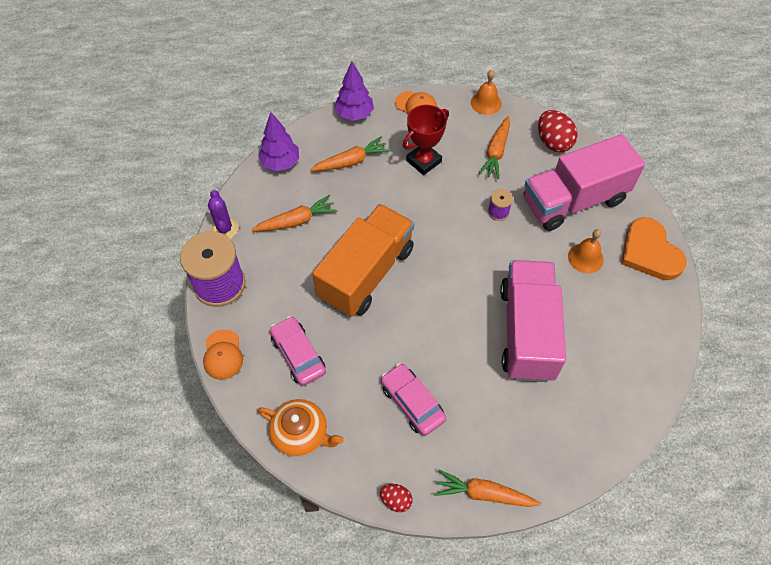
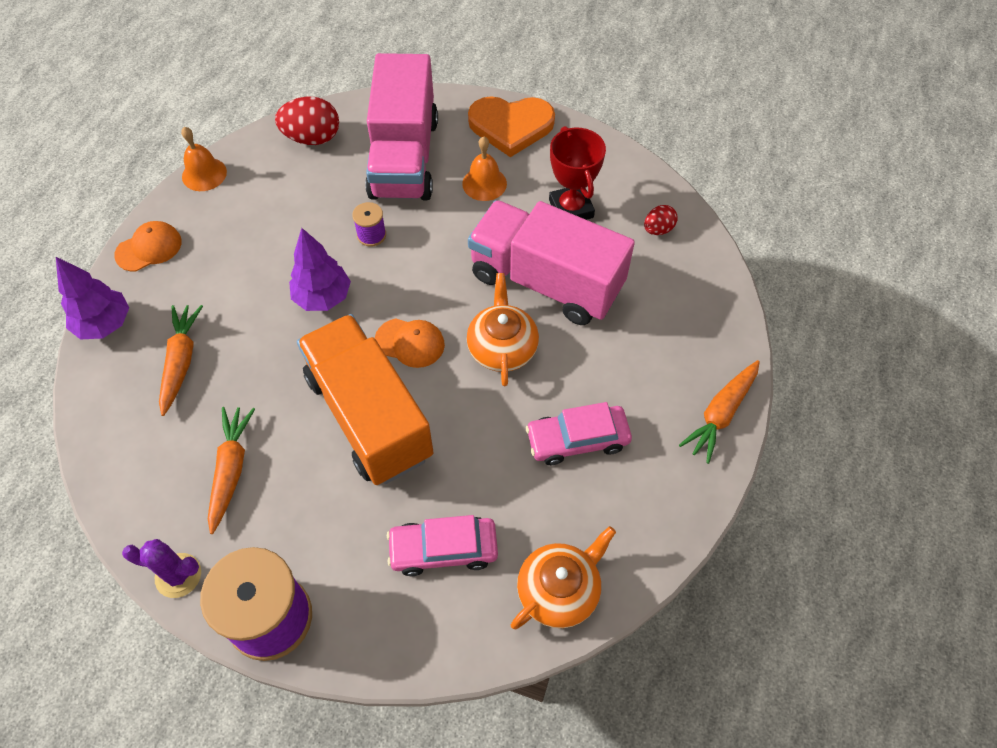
camera: 65 degrees left, 0 degrees up
orange cap [203,329,243,380] -> orange cap moved to [375,319,445,368]
purple tree [258,112,299,171] -> purple tree moved to [289,228,351,311]
red egg [380,484,412,512] -> red egg moved to [644,205,678,235]
red trophy [403,105,449,175] -> red trophy moved to [549,126,606,220]
orange carrot [478,116,510,179] -> none
none -> orange teapot [467,273,539,386]

